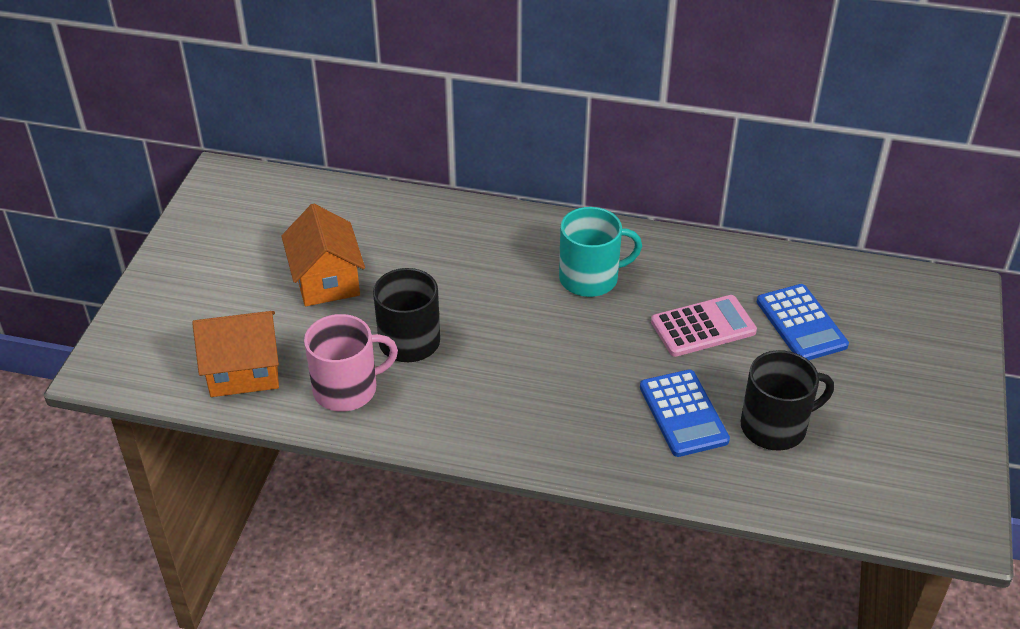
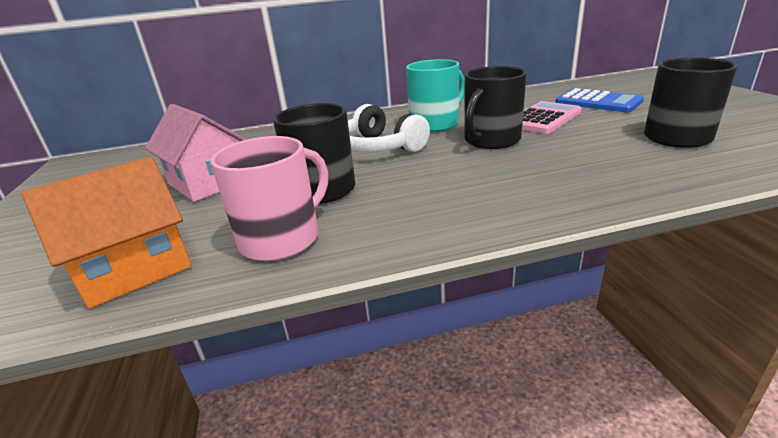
camera: 25 degrees left, 15 degrees down
orange house [281,204,365,306] -> pink house [145,104,247,202]
blue calculator [640,369,730,457] -> none
none -> white headphones [348,104,430,152]
none -> black mug [464,66,527,149]

